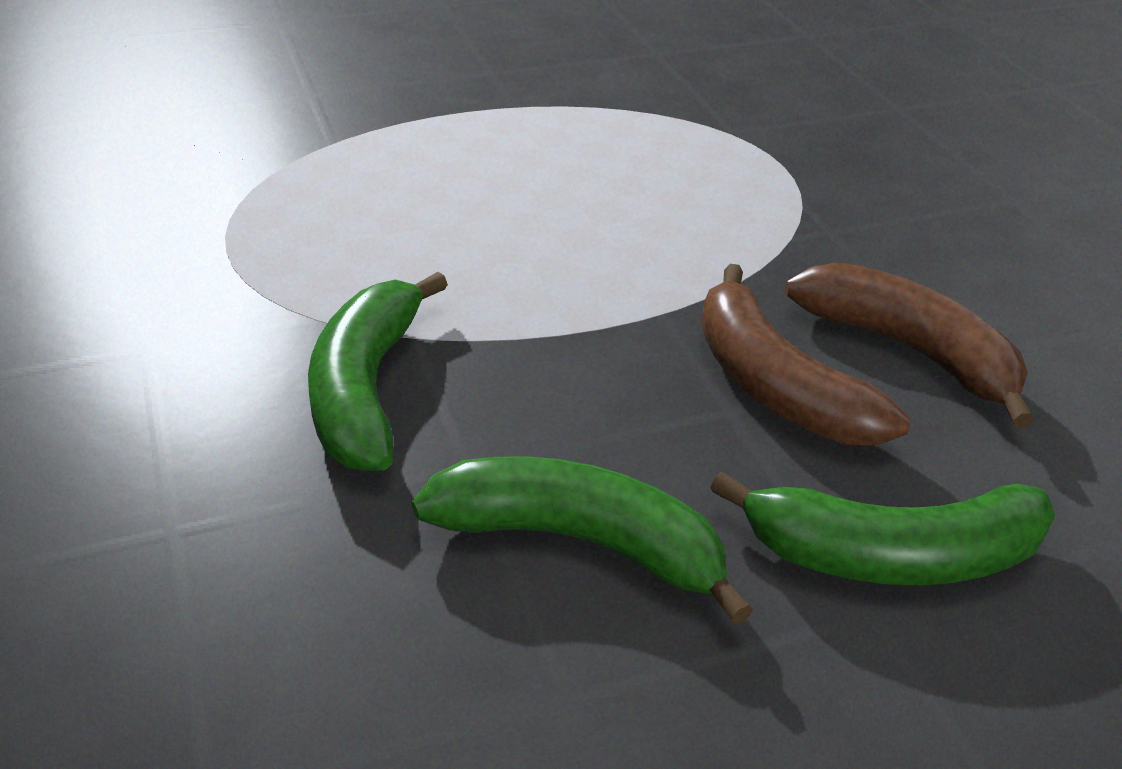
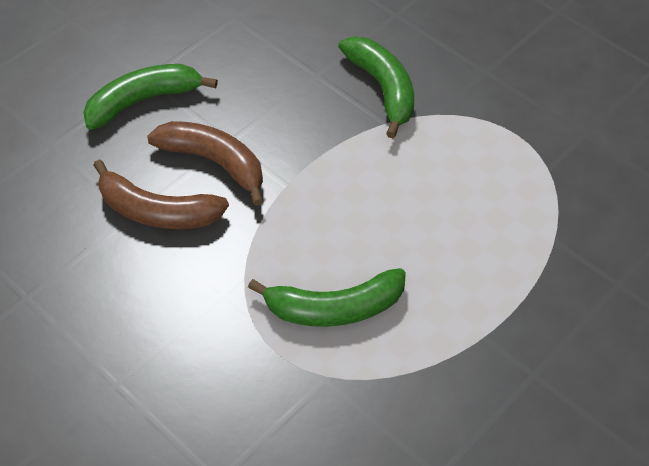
camera: 155 degrees right, 15 degrees up
green banana [412,456,753,625] -> green banana moved to [248,268,406,327]

